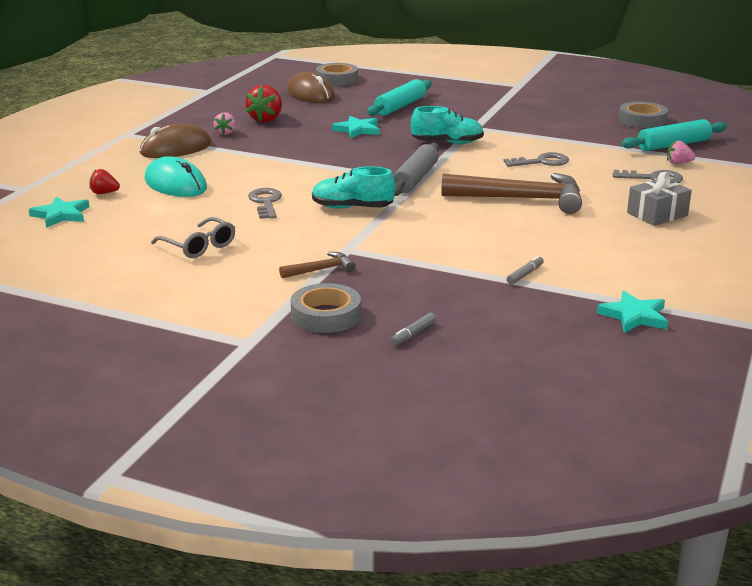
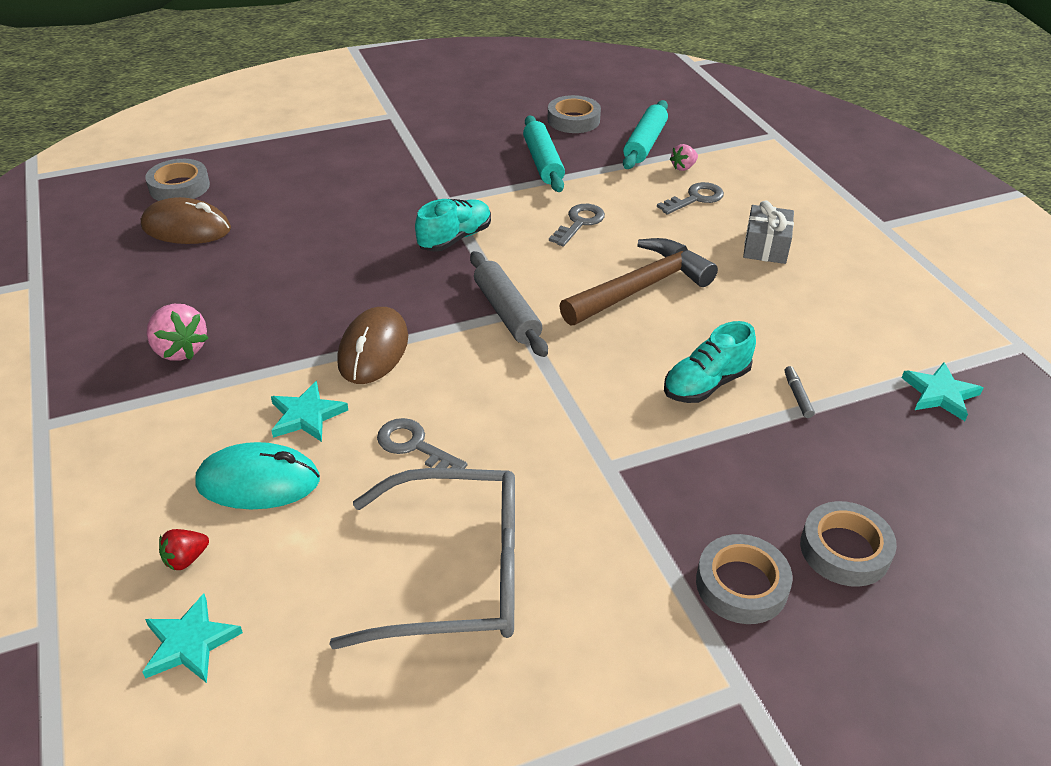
camera: 45 degrees left, 15 degrees up
brown mouse [140,123,212,158] -> brown mouse moved to [337,307,408,384]
grey glasses [151,217,235,258] -> grey glasses [329,468,515,649], size x1.97
pink strawberry [214,112,236,135] -> pink strawberry [146,304,208,361], size x1.72
red strawberry [245,85,282,123] -> none
brown hammer [279,252,355,278] -> none
turquoise shoe [312,166,395,209] -> turquoise shoe moved to [664,321,756,403]
turquoise star [332,116,379,138] -> turquoise star moved to [271,381,348,442]
turquoise rolling pin [367,79,432,116] -> turquoise rolling pin moved to [523,116,565,192]
grey marker [391,313,436,345] -> grey tape [800,501,897,587]

